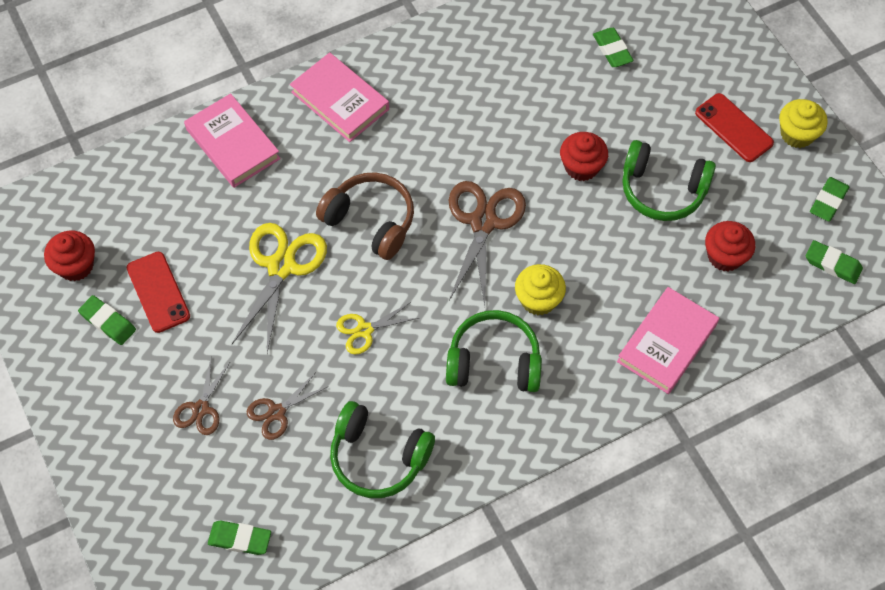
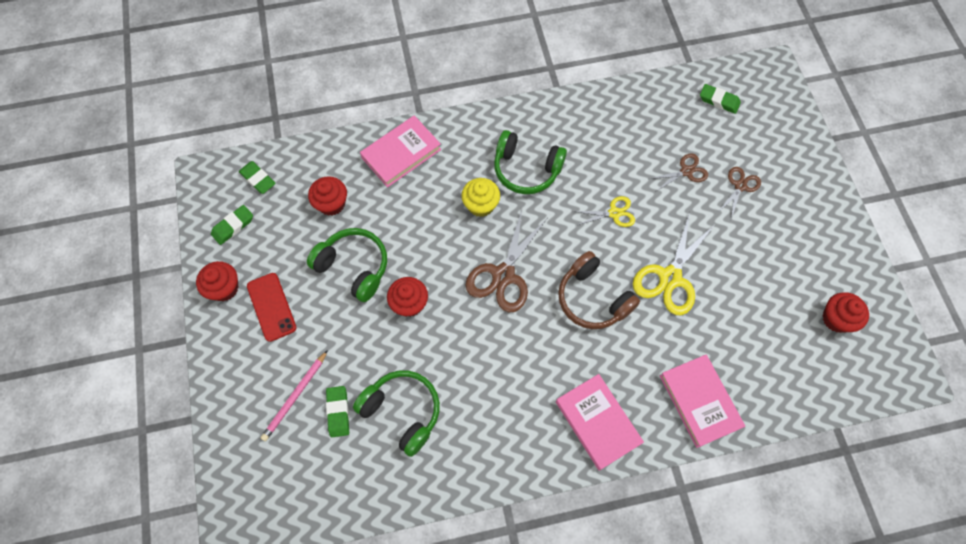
camera: 165 degrees left, 5 degrees up
green eraser [78,295,136,345] -> none
red phone [127,252,190,333] -> none
green headphones [330,401,435,498] -> green headphones moved to [353,370,440,457]
yellow cupcake [779,99,828,148] -> red cupcake [196,261,239,301]
none -> pink pencil [261,350,328,441]

